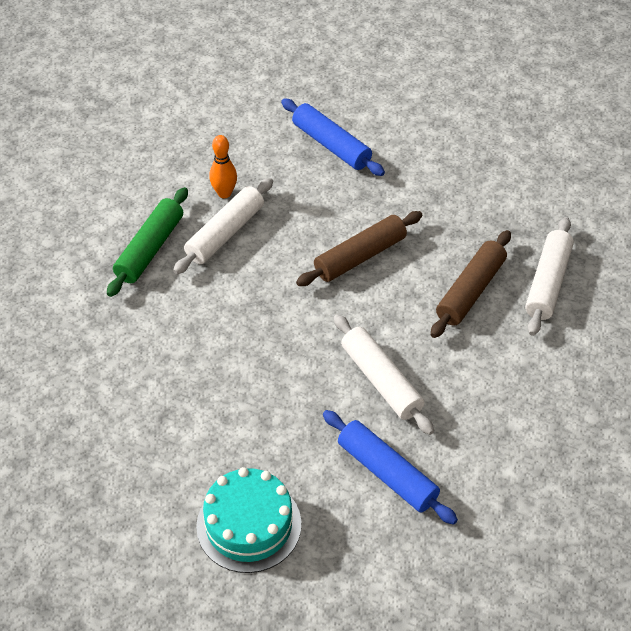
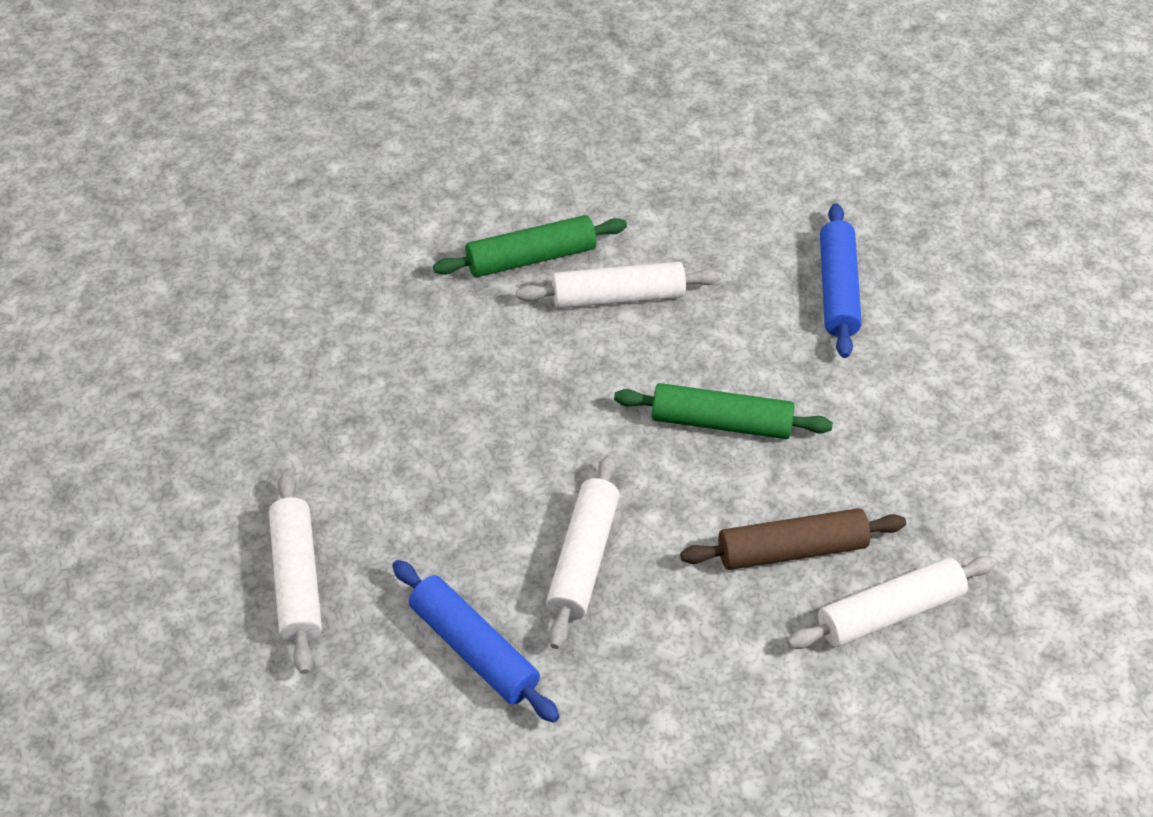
camera: 45 degrees right, 0 degrees up
turquoise cake [196,467,301,573] -> white rolling pin [269,472,322,674]
orange bowling pin [209,135,237,198] -> none
brown rolling pin [296,211,422,286] -> green rolling pin [614,383,833,439]
blue rolling pin [323,410,458,525] -> blue rolling pin turned 45 degrees counterclockwise [392,560,560,723]

